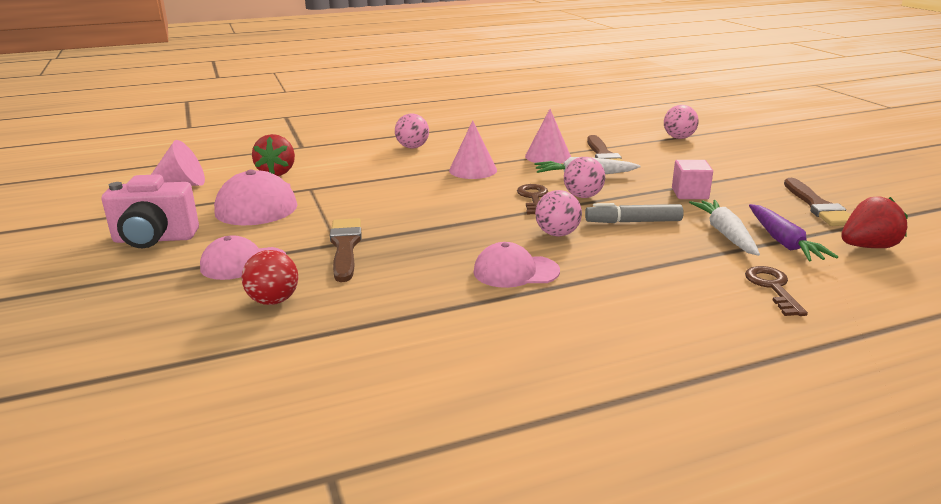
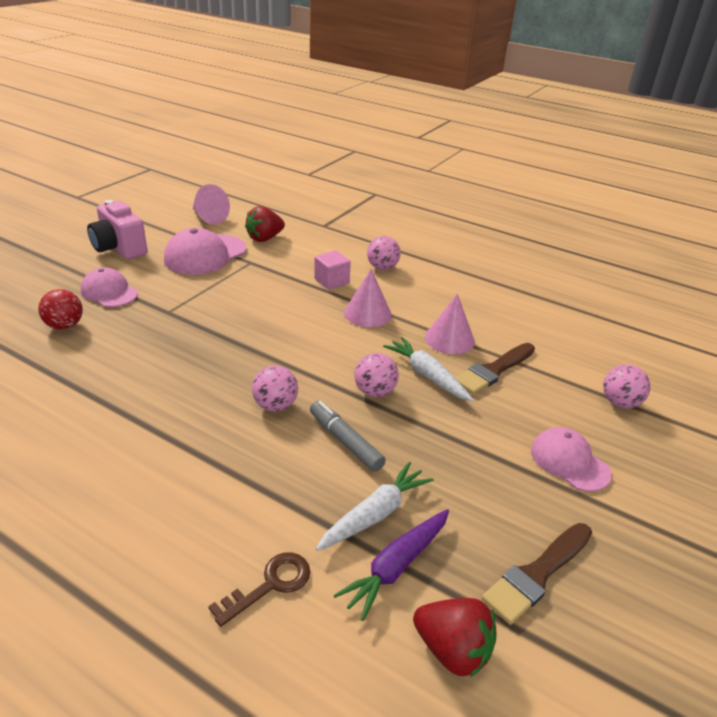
camera: 50 degrees right, 10 degrees up
brown brush [330,218,362,282] -> none
pink cap [473,242,560,288] -> pink cap moved to [531,427,612,492]
brown key [517,184,548,214] -> none
pink cube [672,160,713,199] -> pink cube moved to [314,250,351,290]

